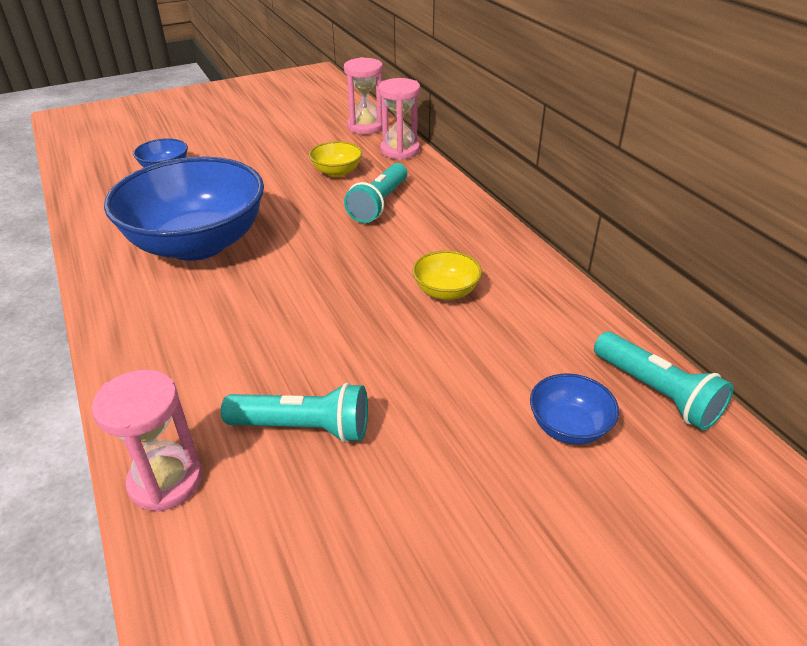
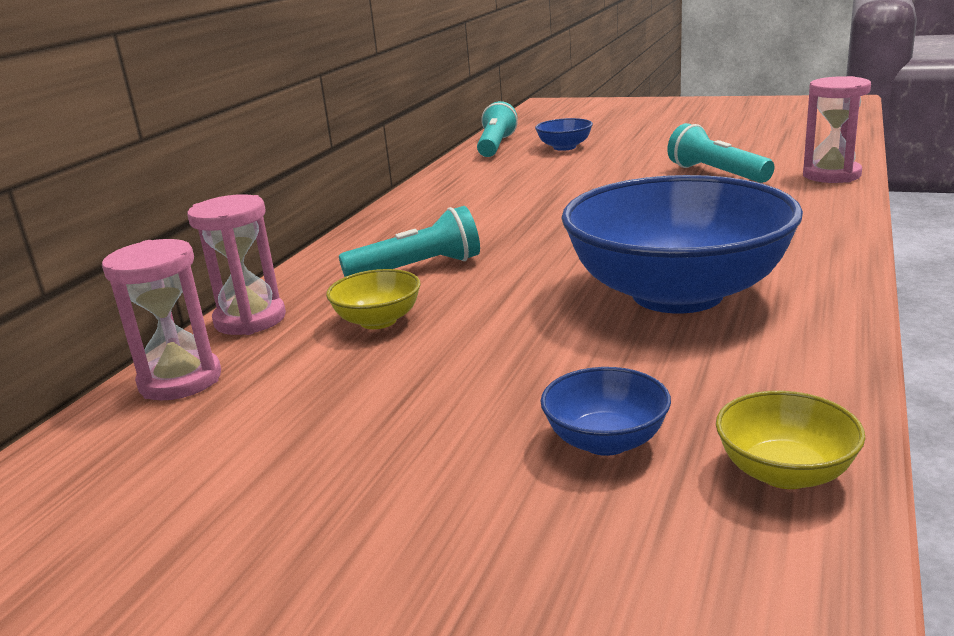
camera: 130 degrees left, 15 degrees down
yellow bowl [412,251,482,300] -> yellow bowl moved to [716,391,866,489]

